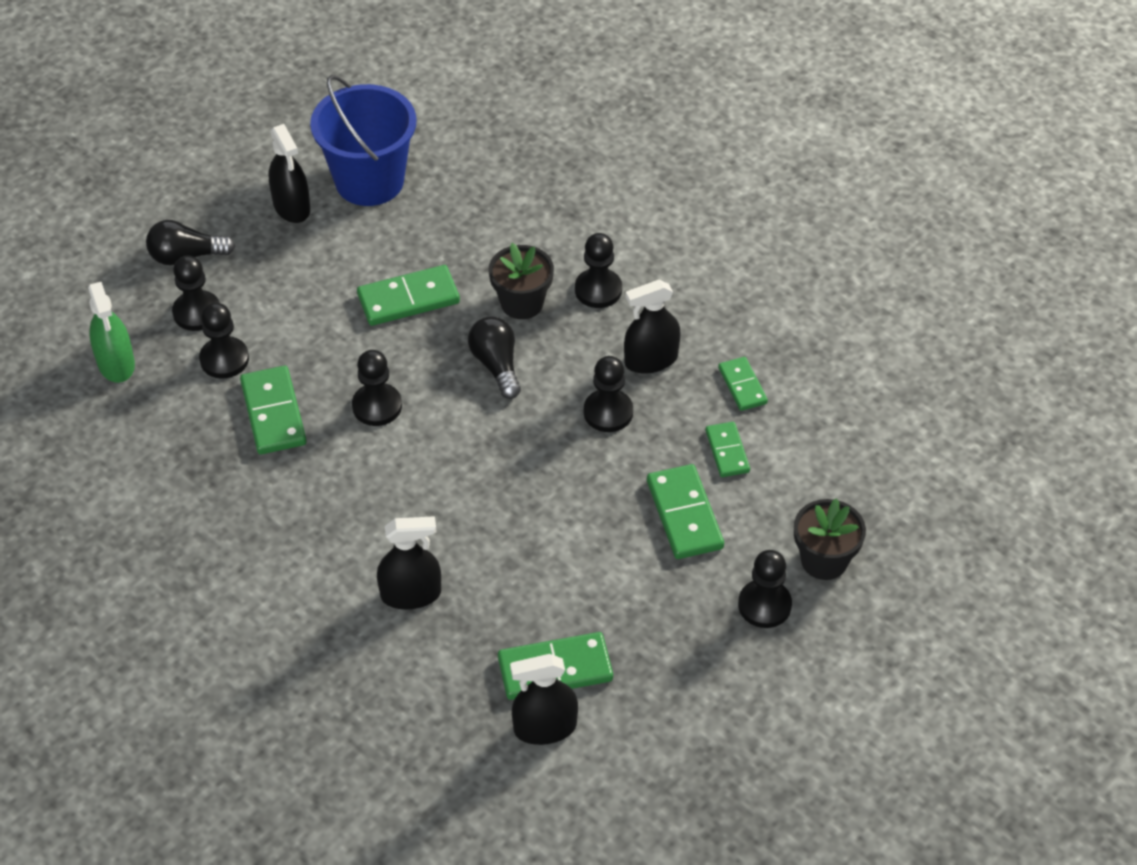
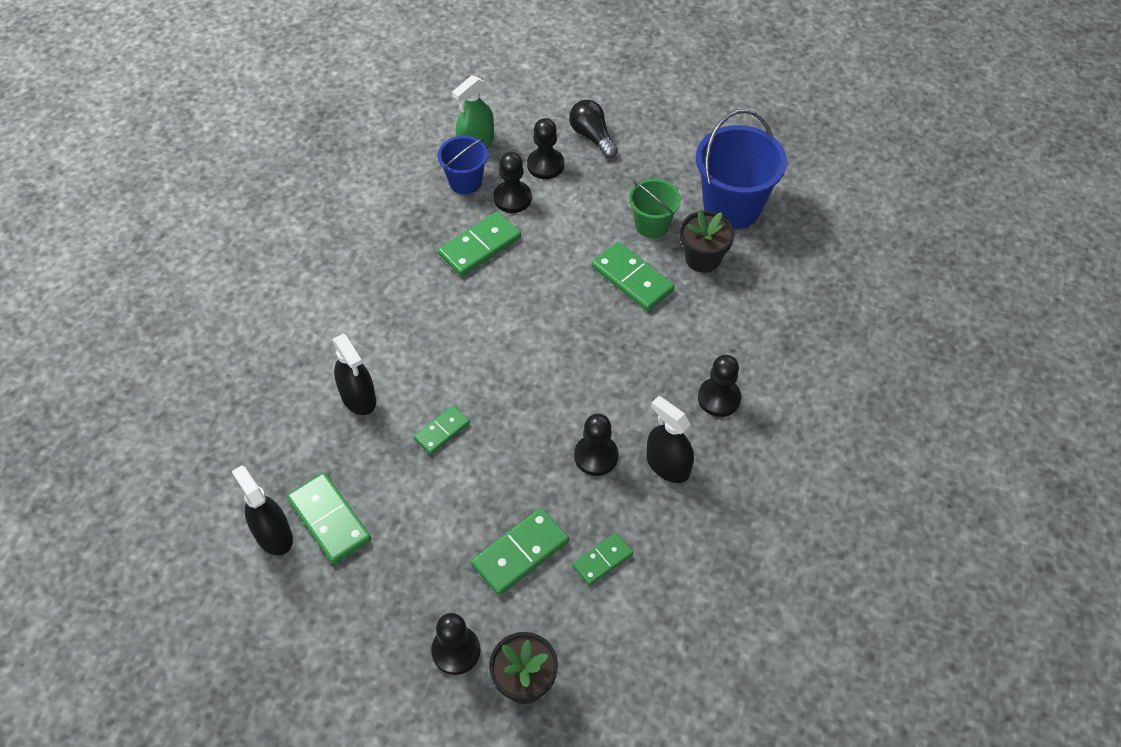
camera: 65 degrees right, 5 degrees up
black spray bottle [269,124,310,223] -> none
black pawn [352,350,402,426] -> none
black light bulb [468,316,521,399] -> none
black flower pot [489,243,554,319] -> black flower pot moved to [680,210,735,273]
green domino [718,357,768,411] -> green domino moved to [414,405,470,455]
none -> blue bucket [438,136,488,194]
none -> green bucket [629,179,681,238]

